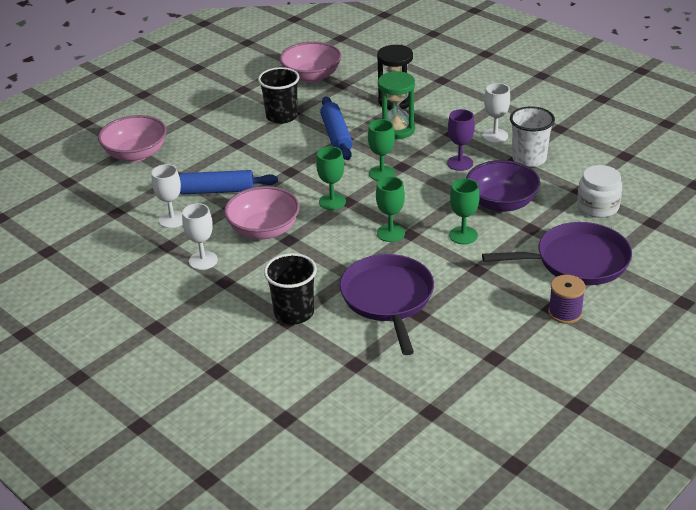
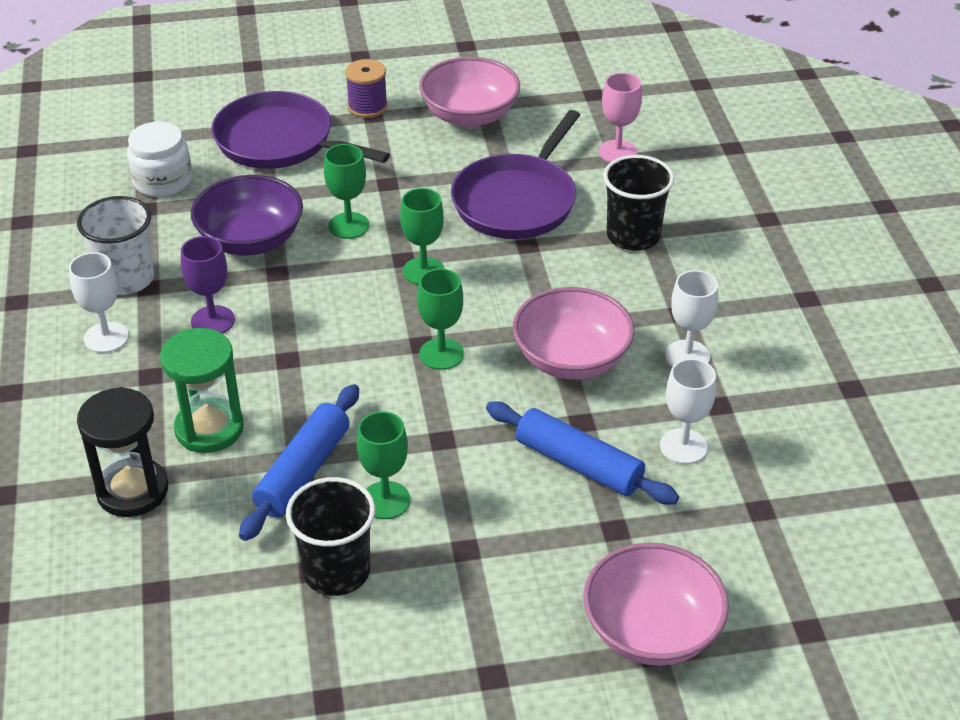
camera: 145 degrees left, 5 degrees up
pink bowl [280,42,342,83] -> pink bowl moved to [419,57,520,127]
green goblet [368,119,395,181] -> green goblet moved to [357,411,410,519]
none -> pink goblet [599,73,642,162]

